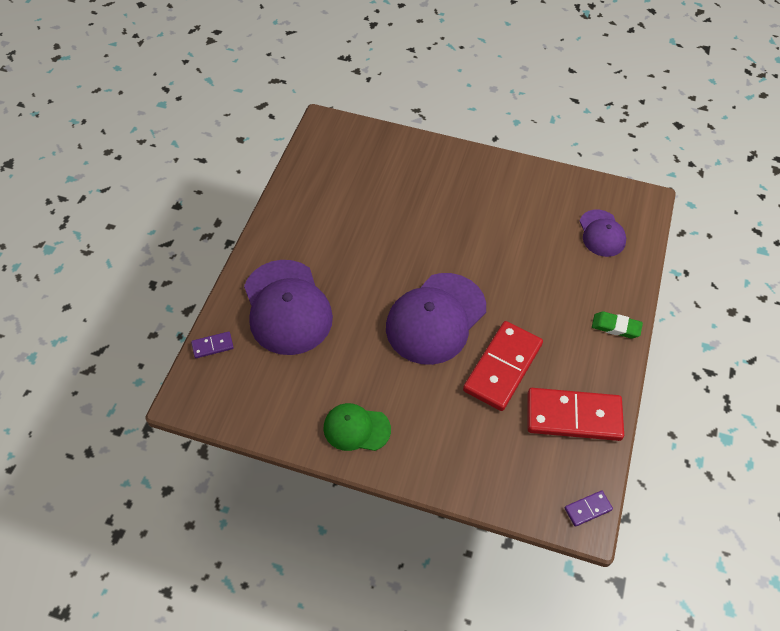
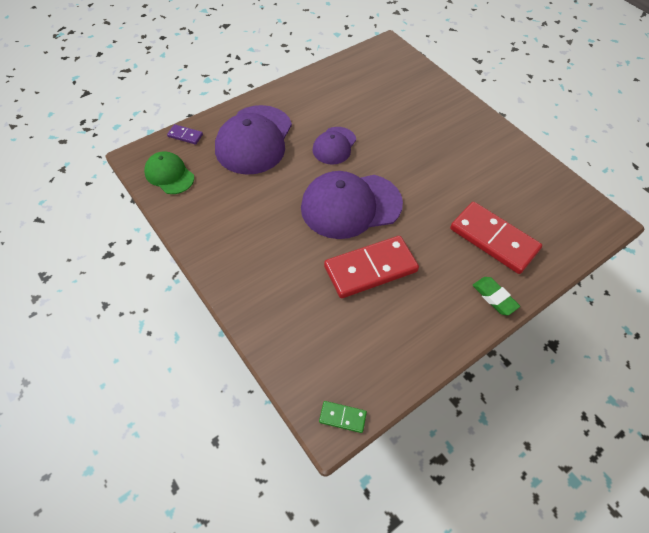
camera: 35 degrees right, 0 degrees up
green cap [324,403,391,451] -> green cap moved to [144,151,194,194]
red domino [527,388,624,441] -> red domino moved to [450,202,542,274]
purple domino [565,490,613,527] -> green domino [319,401,367,433]
purple cap [580,210,626,257] -> purple cap moved to [312,127,356,165]

